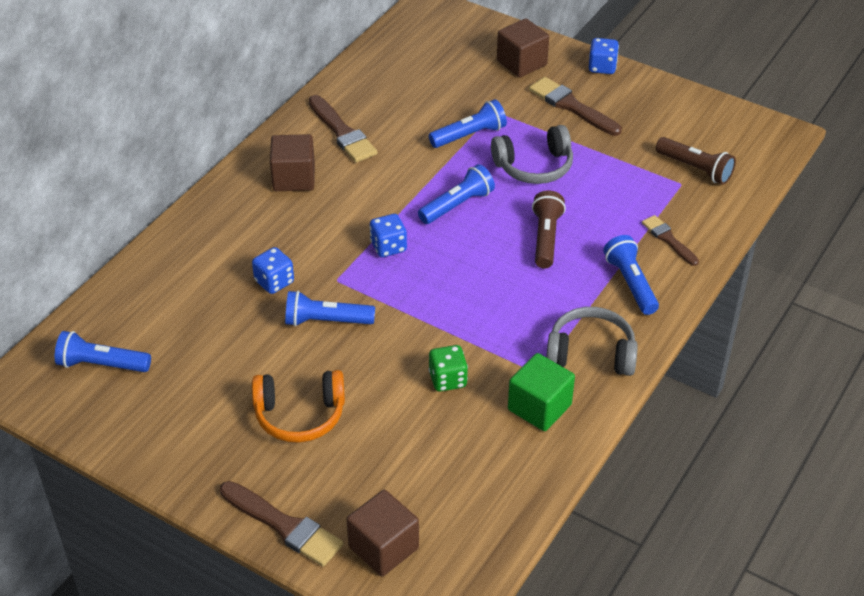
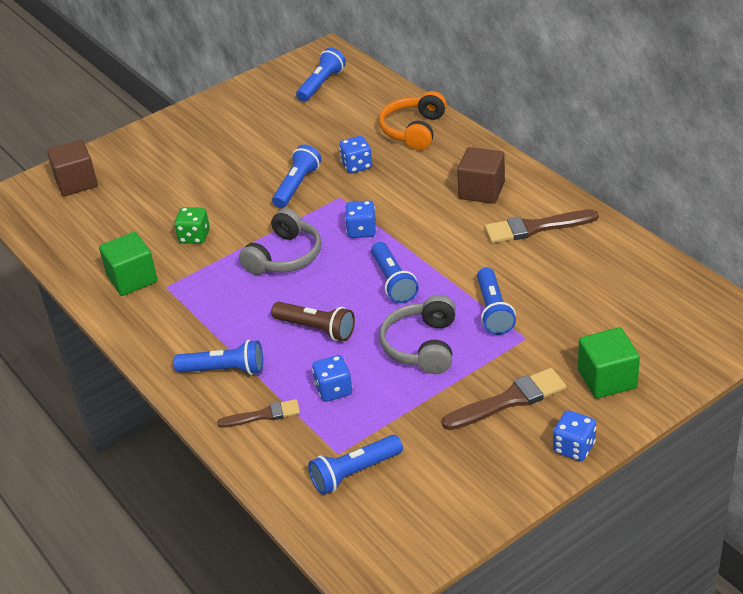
camera: 115 degrees right, 5 degrees down
brown brush [220,481,343,567] -> none
orange headphones [252,370,345,443] -> orange headphones moved to [379,91,447,150]
brown cube [497,18,549,78] -> green cube [578,327,640,399]
grey headphones [546,307,638,376] -> grey headphones moved to [239,208,321,275]
brown flashlight [656,137,736,185] -> blue flashlight [308,435,403,495]
none -> blue dice [312,355,352,402]

